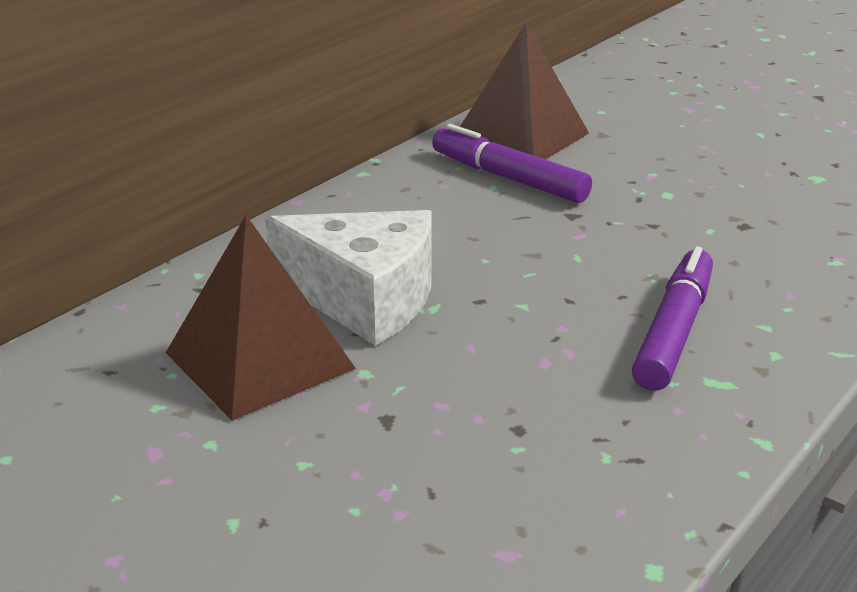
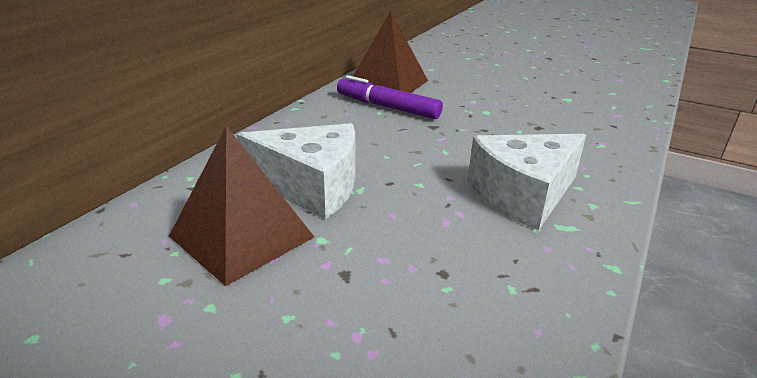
camera: 10 degrees left, 0 degrees up
purple marker [632,246,713,391] -> white cheese [468,134,586,230]

